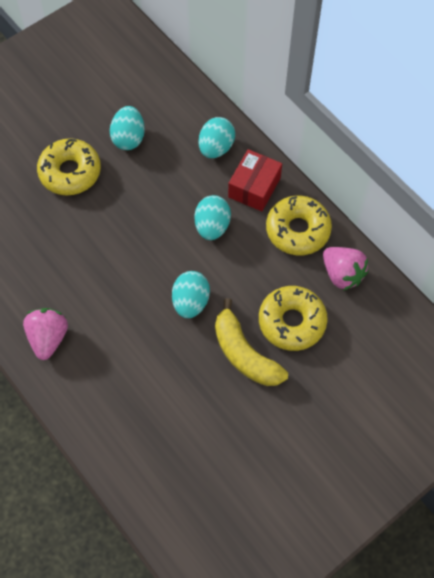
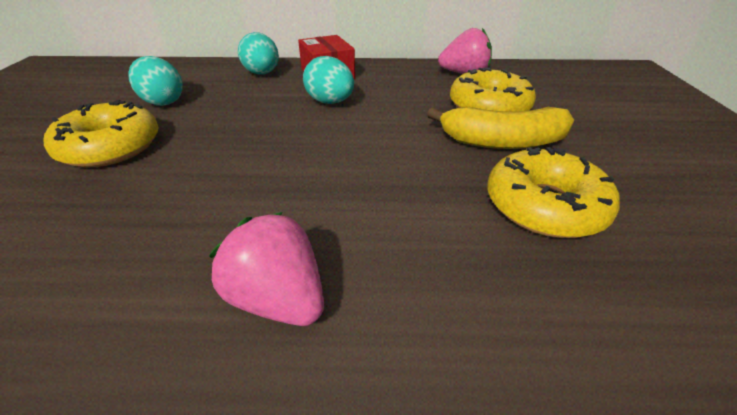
camera: 50 degrees left, 25 degrees down
turquoise egg [172,271,210,318] -> none
yellow donut [266,196,332,255] -> yellow donut moved to [488,147,620,238]

